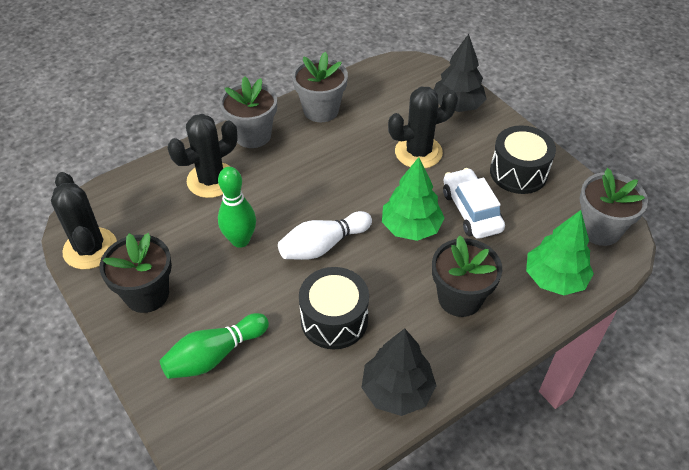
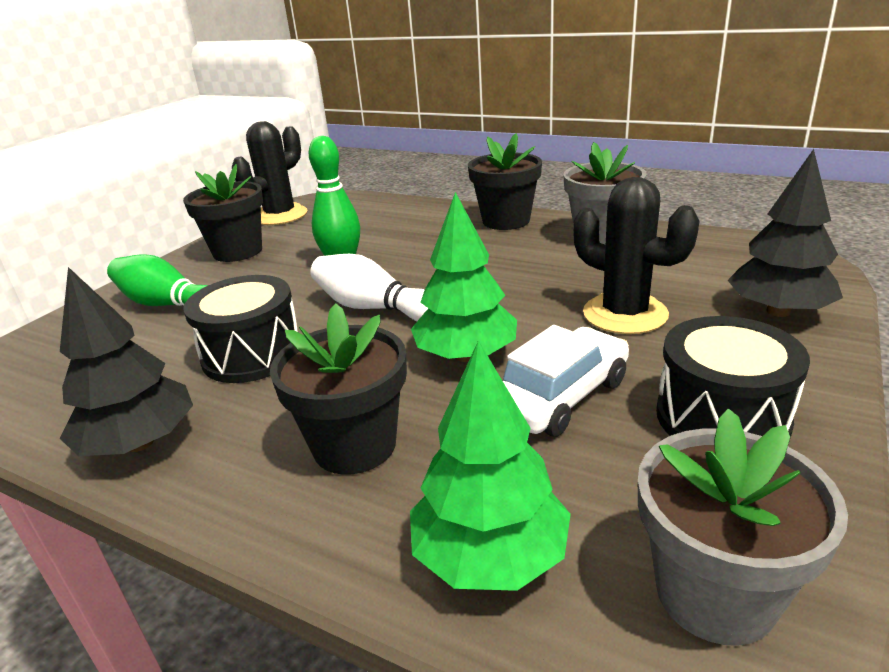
camera: 65 degrees right, 20 degrees down
black cactus [168,114,237,198] -> none
grey flower pot [219,76,277,148] -> black flower pot [468,133,542,230]

